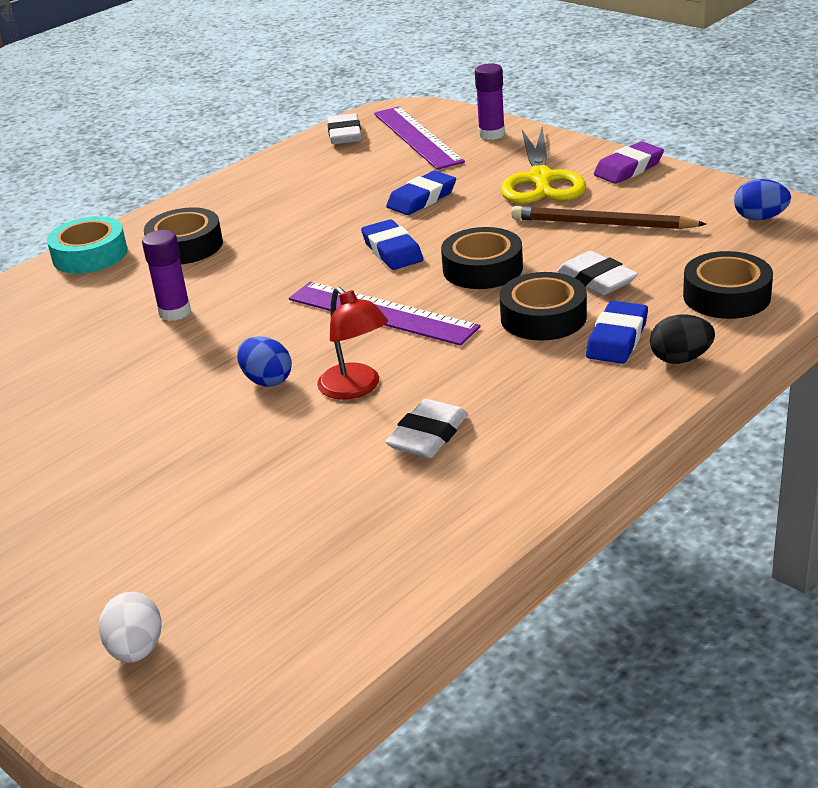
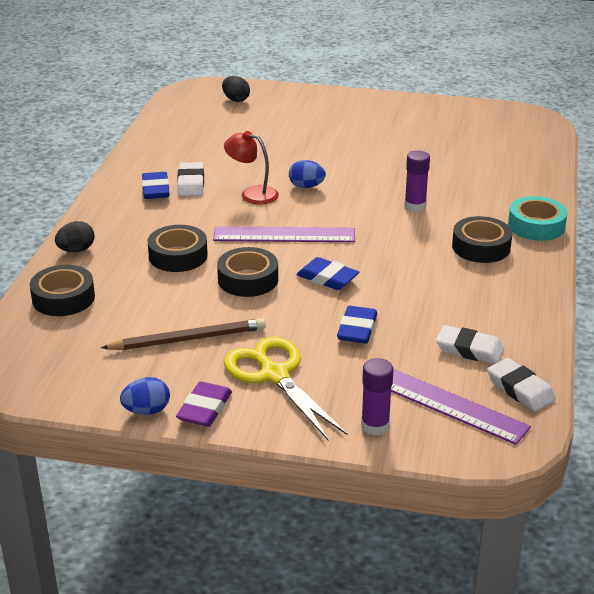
camera: 145 degrees right, 0 degrees up
white egg [99,592,162,663] -> black egg [222,76,250,102]
white eraser [557,251,638,295] -> white eraser moved to [436,325,504,364]
blue eraser [586,301,648,364] -> blue eraser moved to [142,172,170,199]
blue egg [734,179,791,220] -> blue egg moved to [120,377,170,415]

